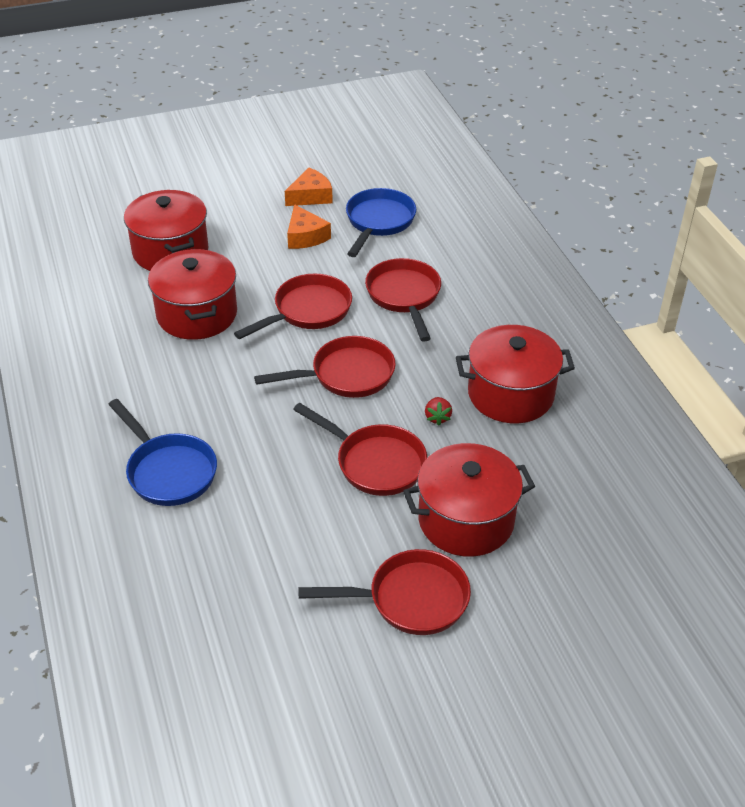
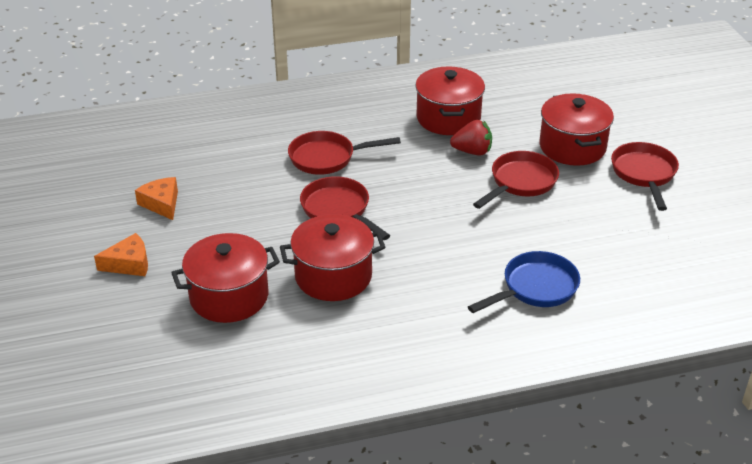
camera: 85 degrees left, 5 degrees down
red pan [254,336,396,398] -> none
orange cheese [287,204,331,249] -> orange cheese moved to [94,233,148,276]
blue pan [346,188,416,257] -> none
red strawberry [425,397,452,426] -> red strawberry [450,120,492,156], size x1.71

